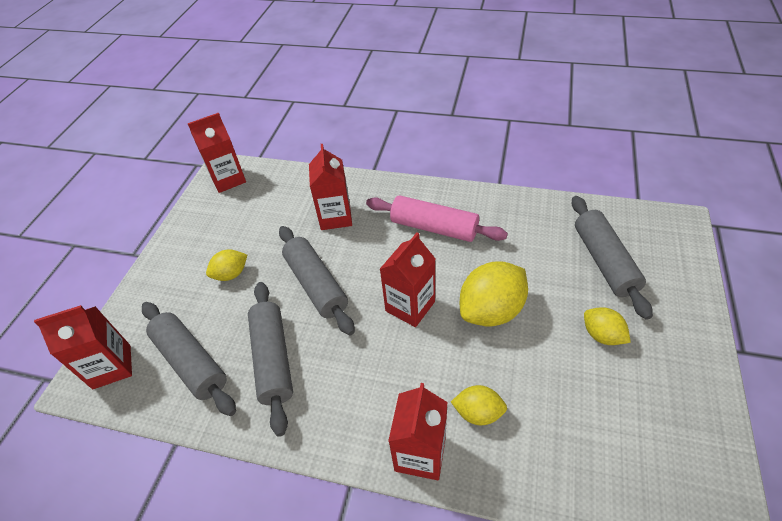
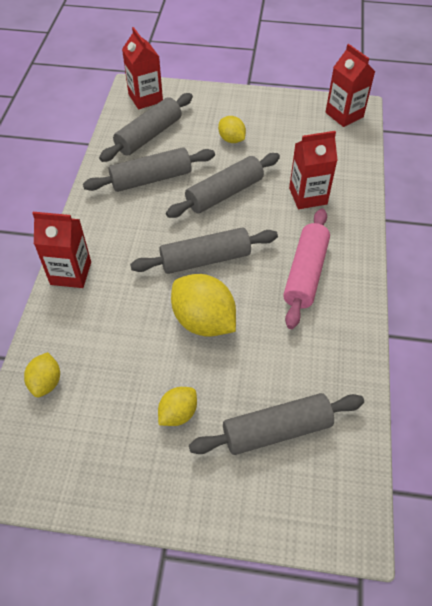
camera: 80 degrees right, 5 degrees up
red carton [380,232,435,327] -> grey rolling pin [130,227,278,274]
yellow lemon [451,385,507,425] -> yellow lemon moved to [24,352,60,397]

